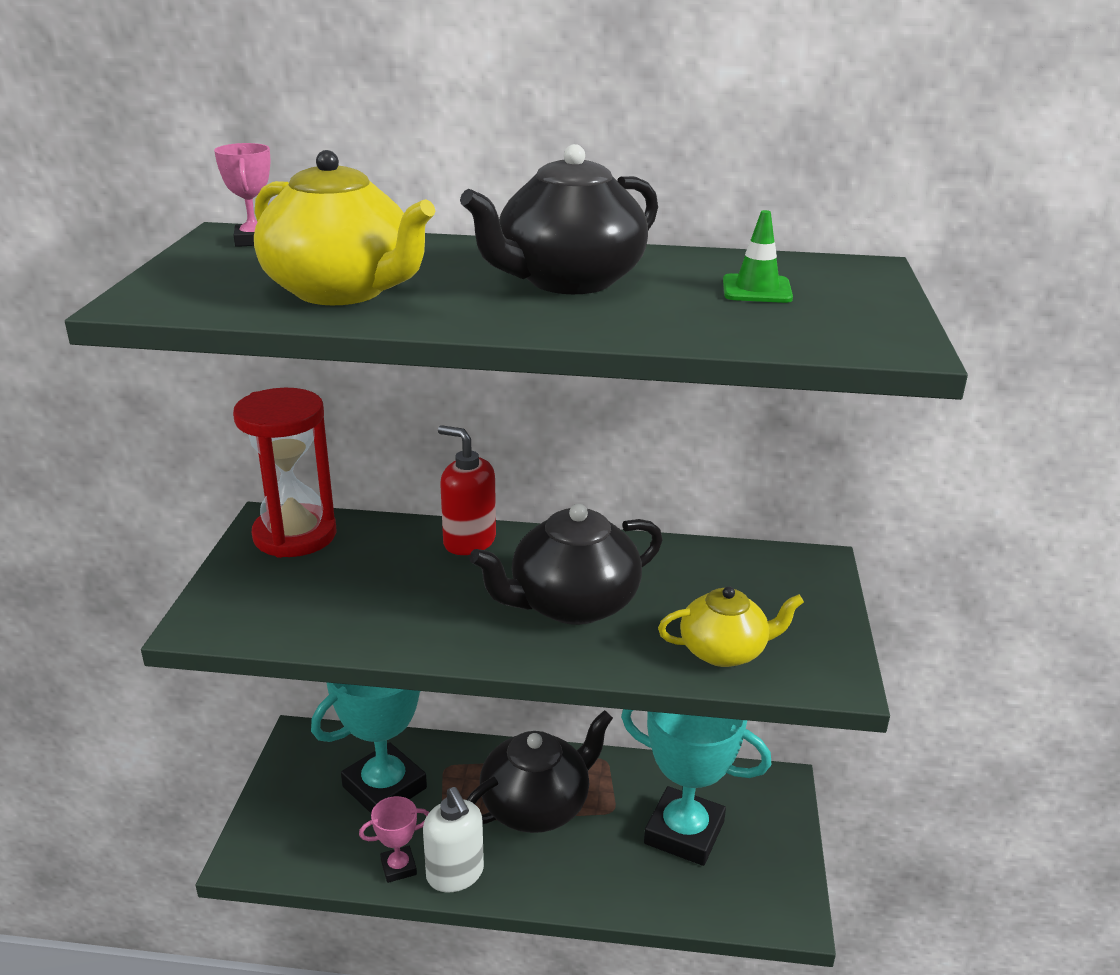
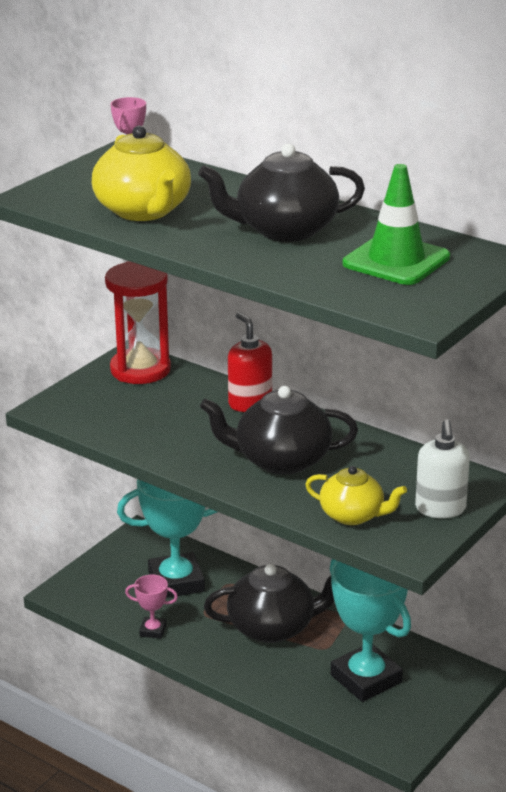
camera: 30 degrees right, 0 degrees up
white soap dispenser [423,787,484,892] -> white soap dispenser moved to [415,419,470,518]
green traffic cone [723,210,793,303] -> green traffic cone [343,164,450,285], size x1.82

